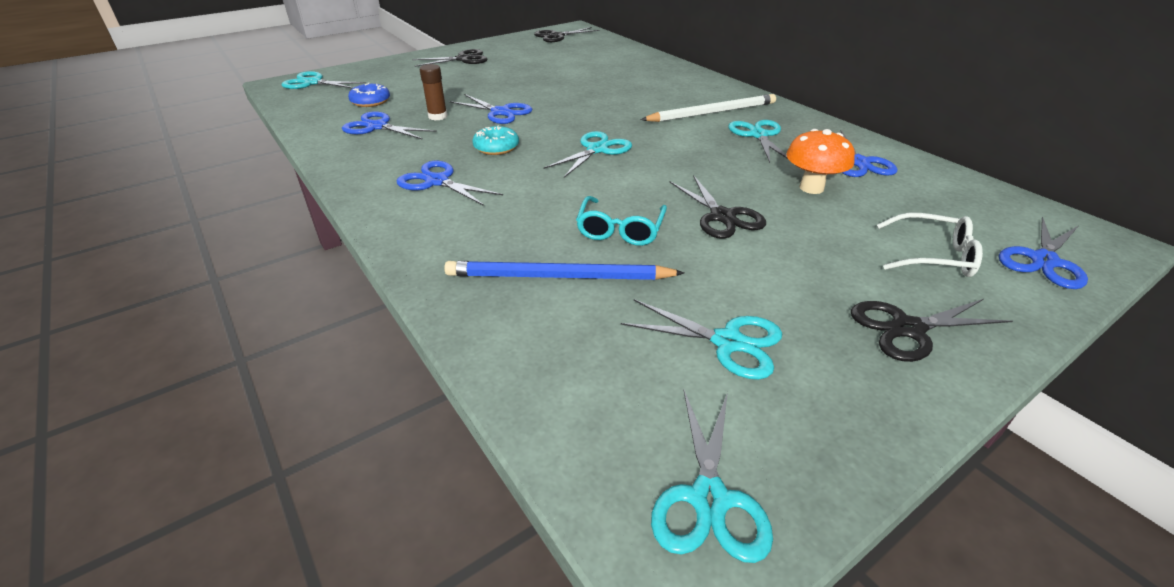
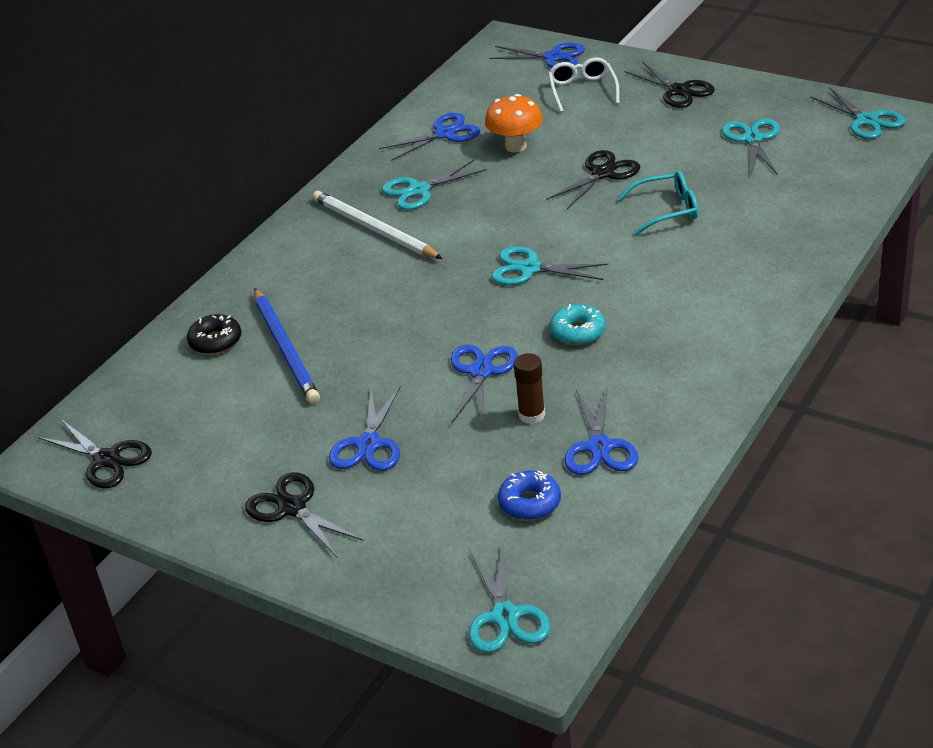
camera: 110 degrees left, 0 degrees up
blue scissors [397,161,503,206] -> blue scissors moved to [329,386,401,471]
blue pencil [444,261,684,280] -> blue pencil moved to [254,288,320,404]
turquoise scissors [651,390,773,563] -> turquoise scissors turned 75 degrees clockwise [810,87,906,139]
none -> black donut [187,314,241,354]

